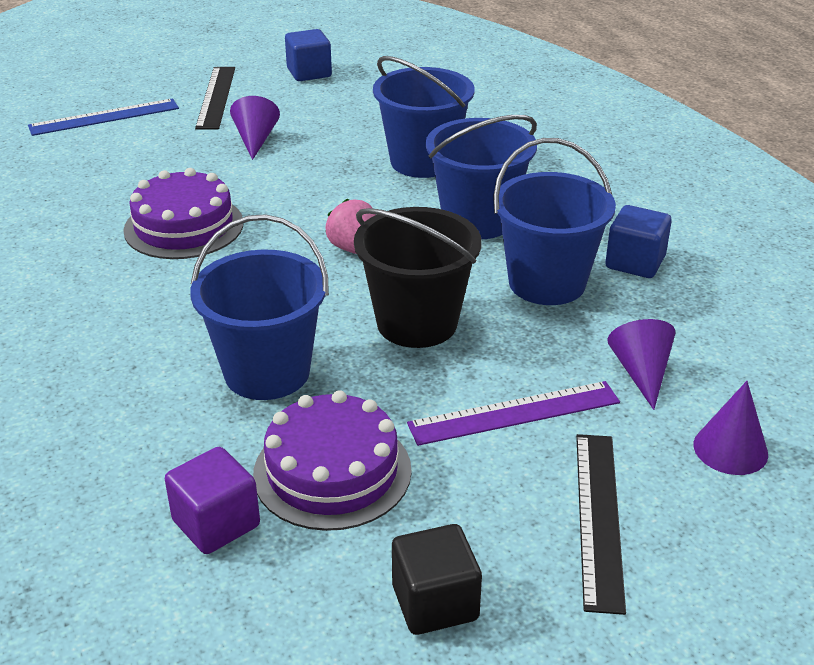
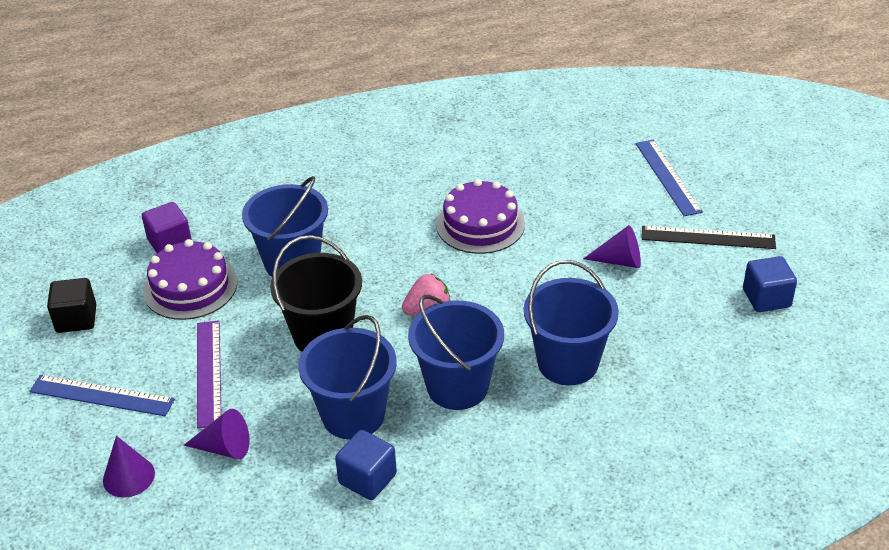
camera: 100 degrees right, 5 degrees up
black ruler [576,434,626,615] -> blue ruler [29,375,175,416]

